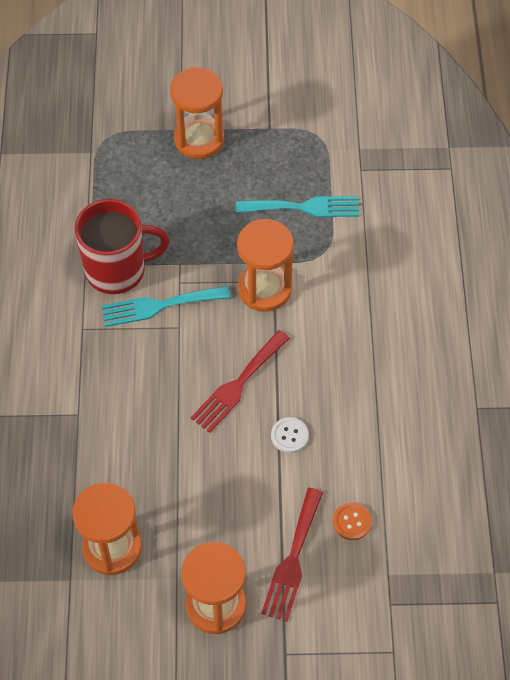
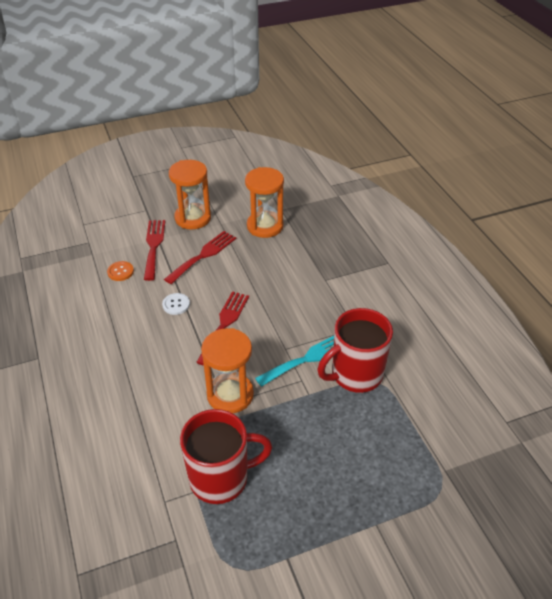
camera: 160 degrees right, 15 degrees down
orange hourglass [170,67,224,159] -> none
turquoise fork [236,196,360,217] -> red mug [180,409,272,504]
none -> red fork [164,231,236,284]

